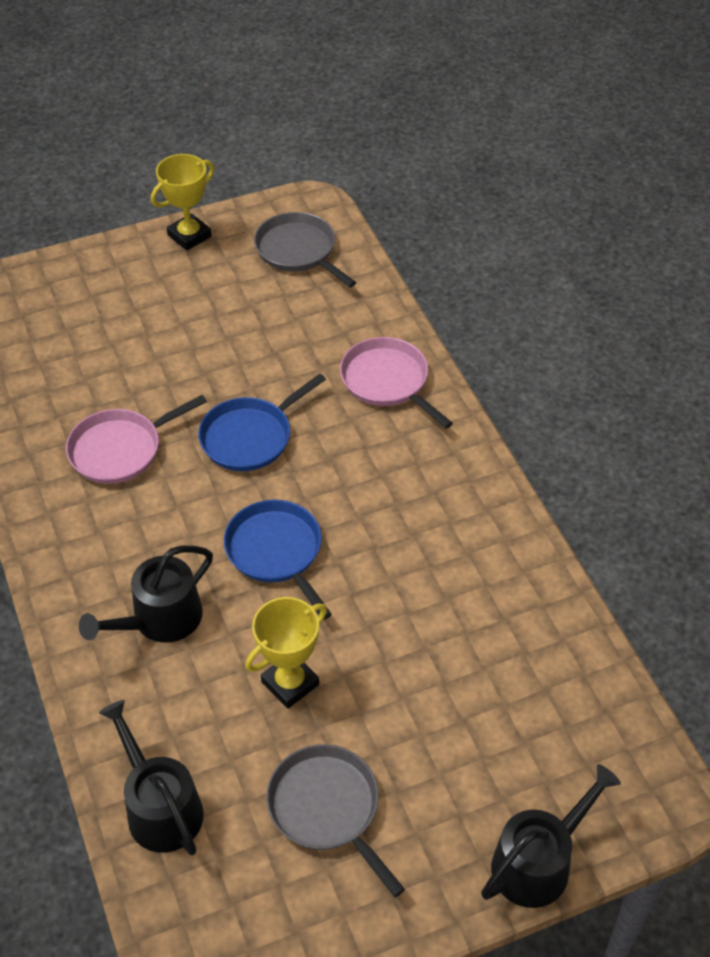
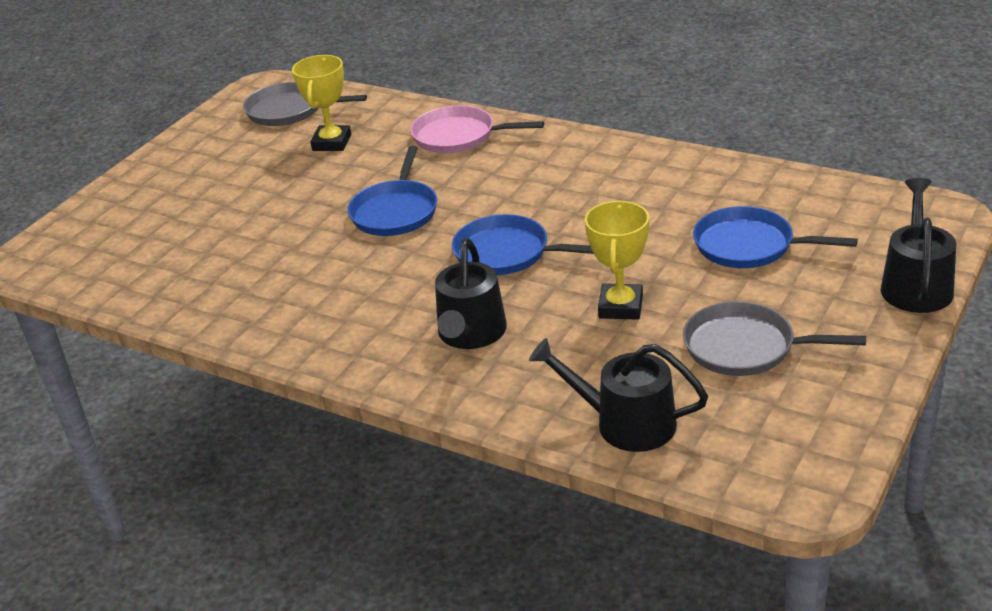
camera: 35 degrees left, 15 degrees down
pink pan [66,395,207,484] -> none
yellow trophy [151,154,214,251] -> yellow trophy moved to [292,55,351,151]
none -> blue pan [693,206,858,268]

